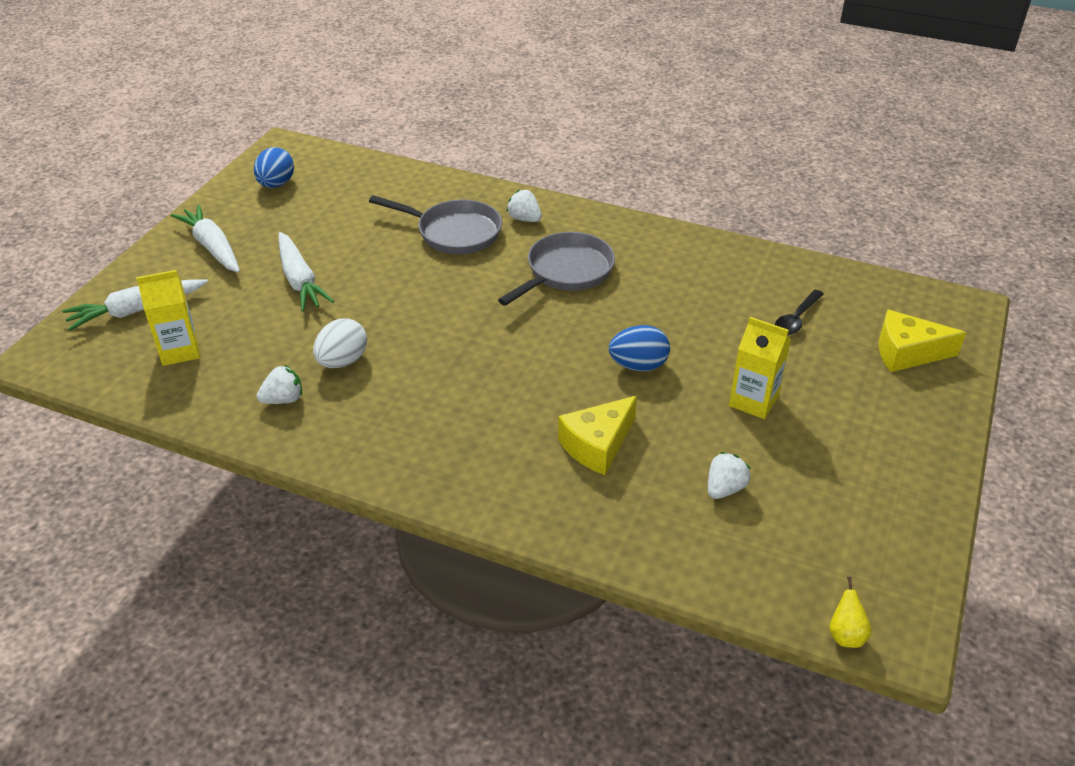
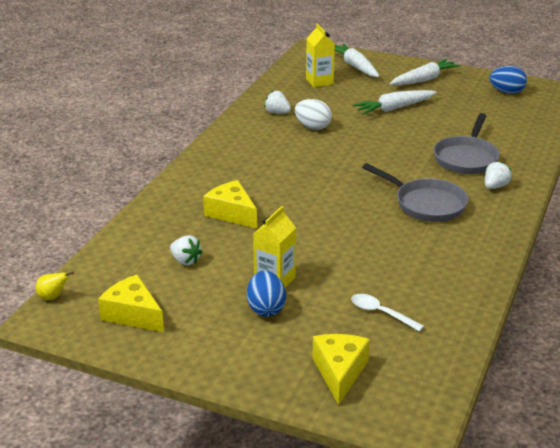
camera: 90 degrees right, 10 degrees down
white strawberry [256,365,302,404] -> white strawberry turned 150 degrees clockwise [264,91,291,114]
blue egg [609,325,670,371] -> blue egg moved to [247,271,286,316]
black spoon [775,290,824,335] -> white spoon [351,294,424,332]
none -> yellow cheese [98,275,164,332]

